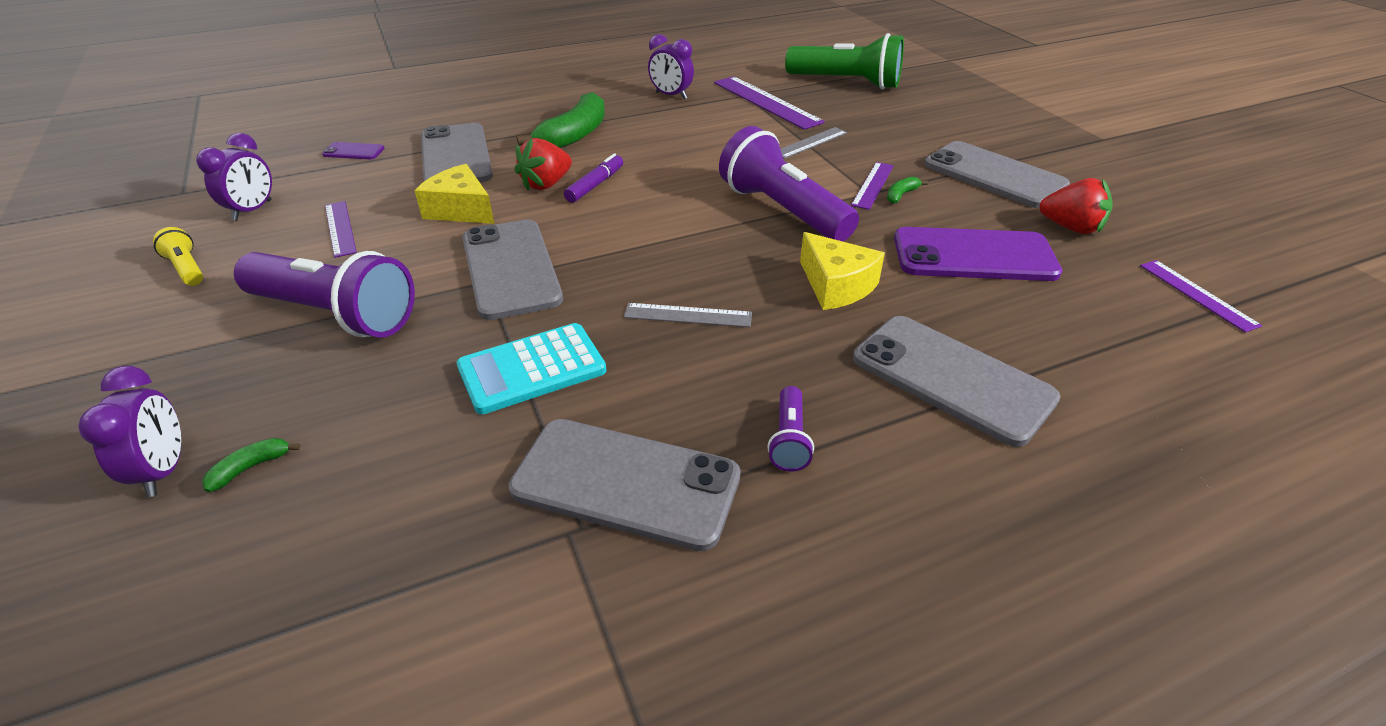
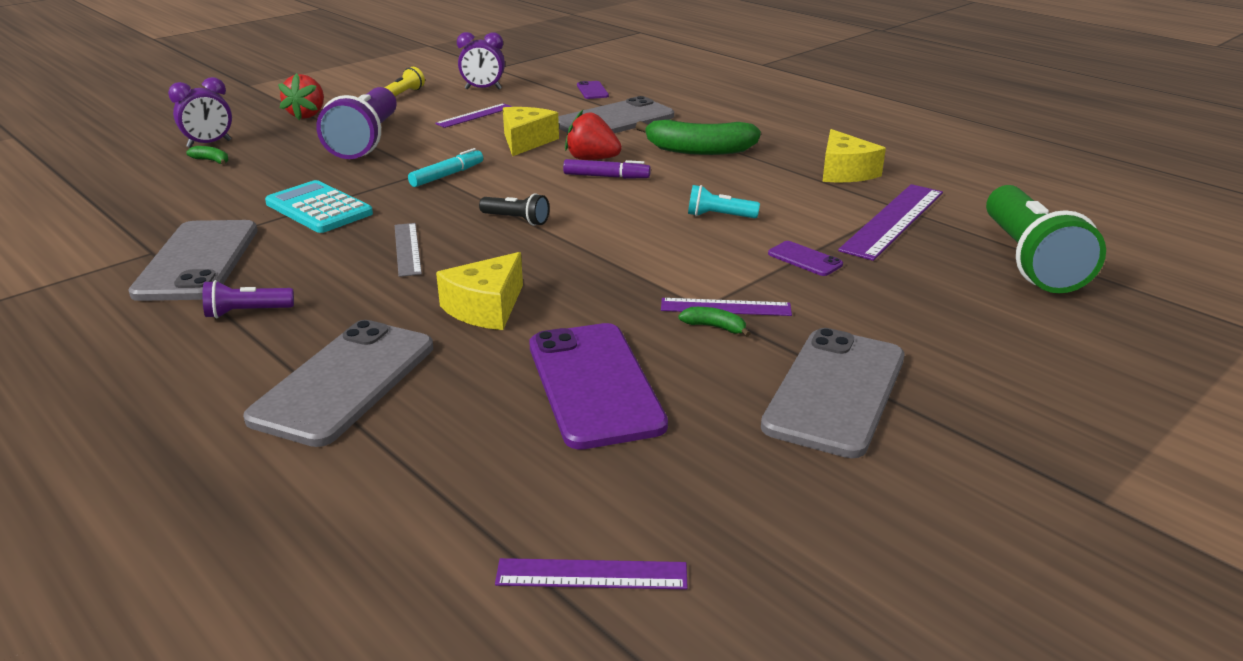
camera: 70 degrees right, 10 degrees down
grey phone [462,219,563,320] -> turquoise marker [408,148,483,187]
purple clock [648,34,694,99] -> yellow cheese [822,129,886,182]
purple flashlight [719,126,859,241] -> none
grey ruler [781,127,847,159] -> purple phone [768,241,843,276]
red strawberry [1039,178,1113,234] -> red strawberry moved to [278,73,324,120]
purple ruler [1140,260,1262,333] -> purple ruler turned 45 degrees clockwise [495,558,688,590]
none -> black flashlight [479,193,550,226]
none -> turquoise flashlight [688,185,760,218]

